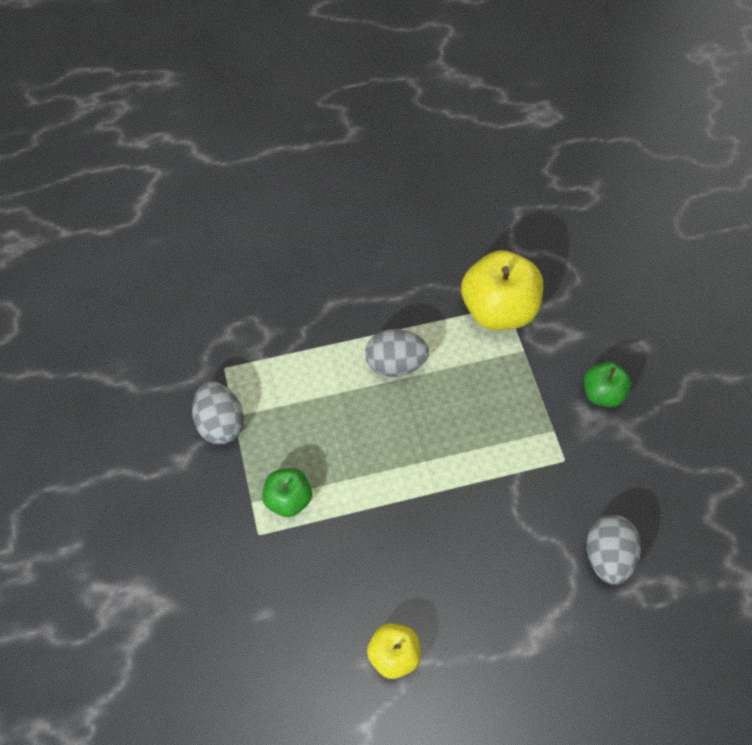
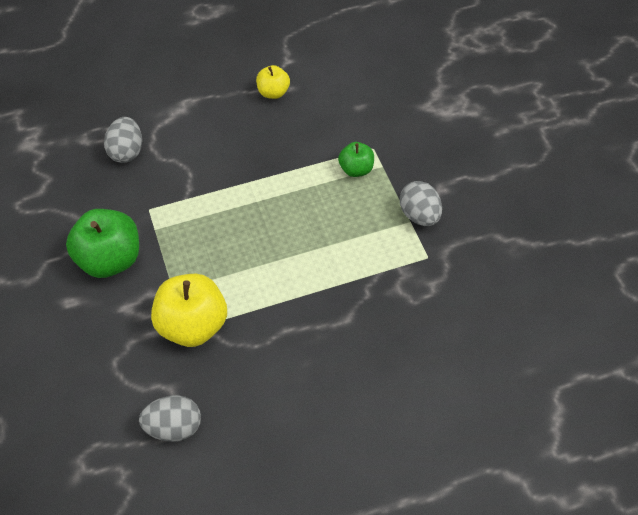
camera: 175 degrees right, 5 degrees down
grey egg [365,329,430,377] -> grey egg moved to [139,395,201,442]
green apple [584,362,631,408] -> green apple [66,209,139,278], size x1.82

